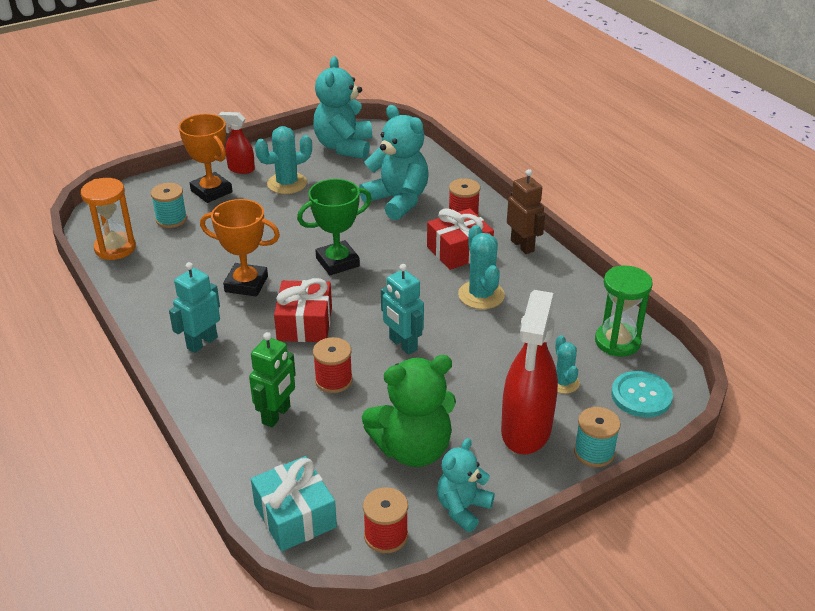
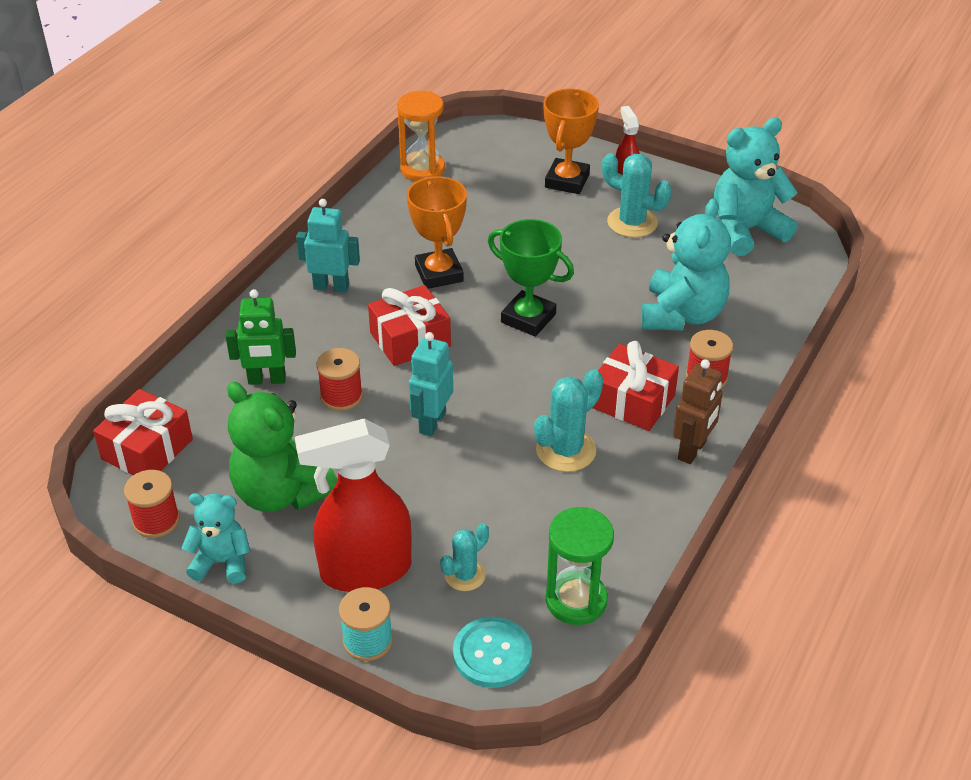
camera: 60 degrees right, 5 degrees up
turquoise spool [151,183,187,228] -> none
turquoise gift [251,456,337,551] -> red gift [93,389,193,475]

